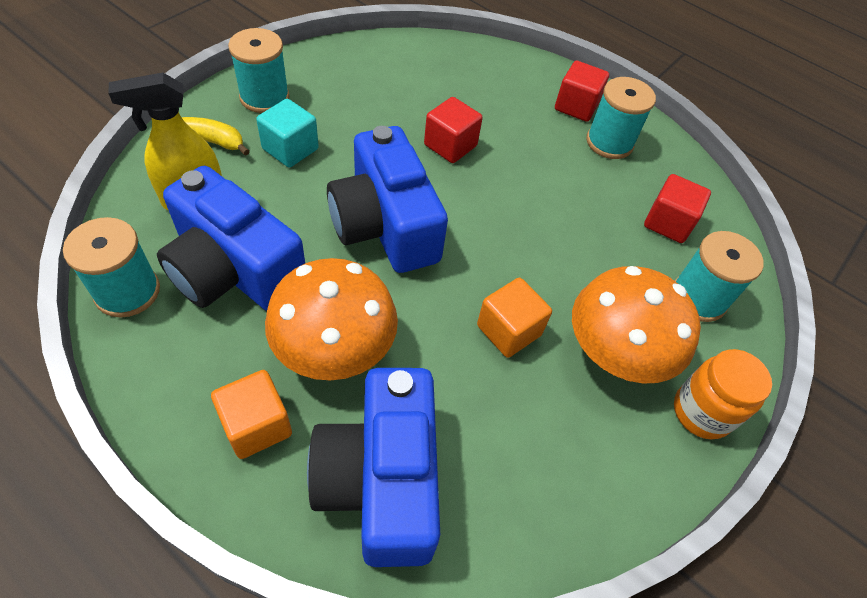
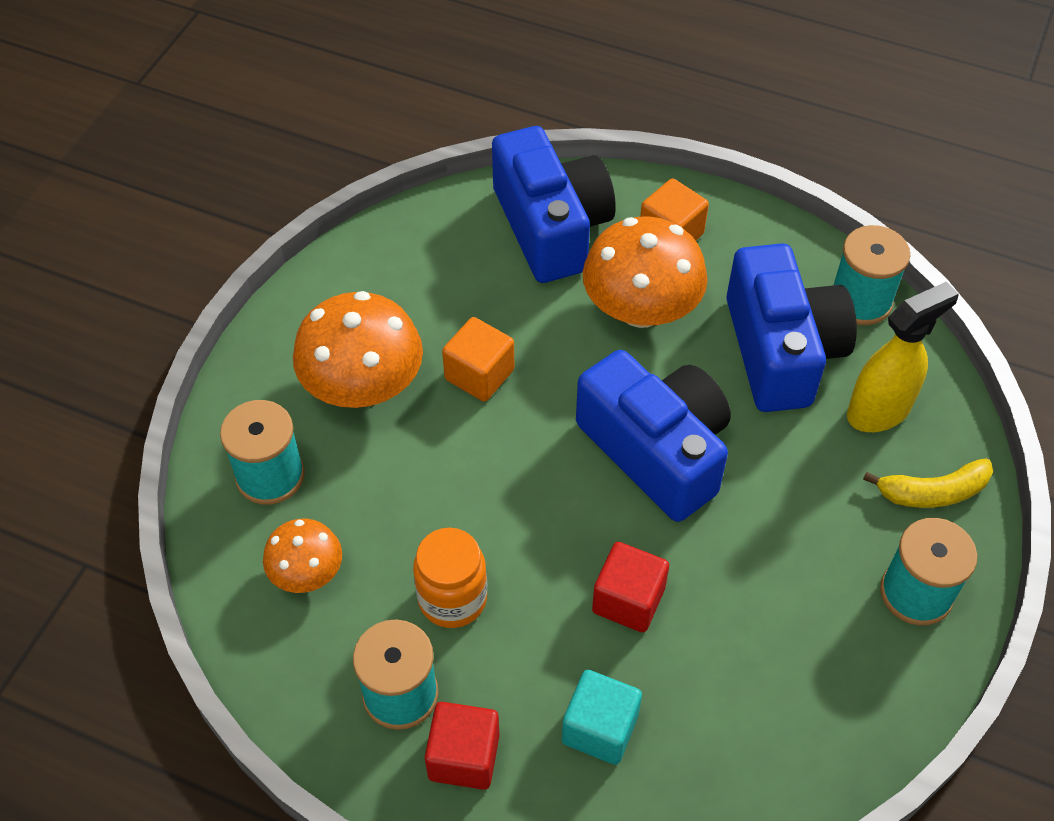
camera: 170 degrees right, 0 degrees up
blue camera [157,166,305,311] -> blue camera turned 60 degrees clockwise [726,243,857,412]
turquoise cube [256,99,319,168] -> turquoise cube moved to [562,670,642,765]
red cube [644,174,711,243] -> orange mushroom [263,519,342,593]
orange jar [674,349,772,439] -> orange jar moved to [413,528,487,628]

